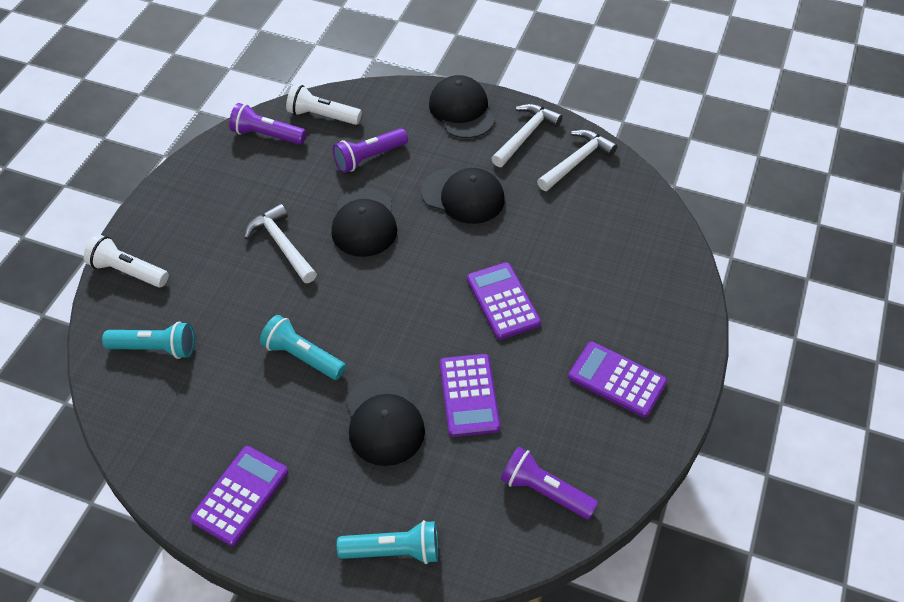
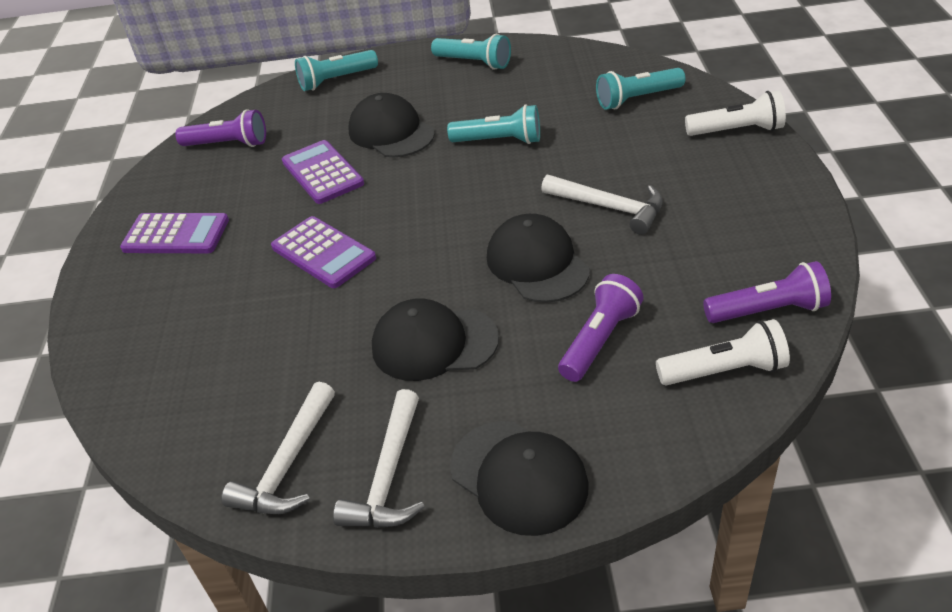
camera: 160 degrees right, 10 degrees down
purple calculator [190,446,288,546] -> turquoise flashlight [431,34,511,70]

